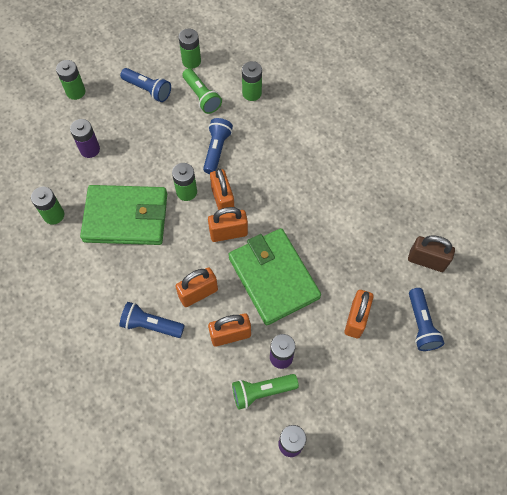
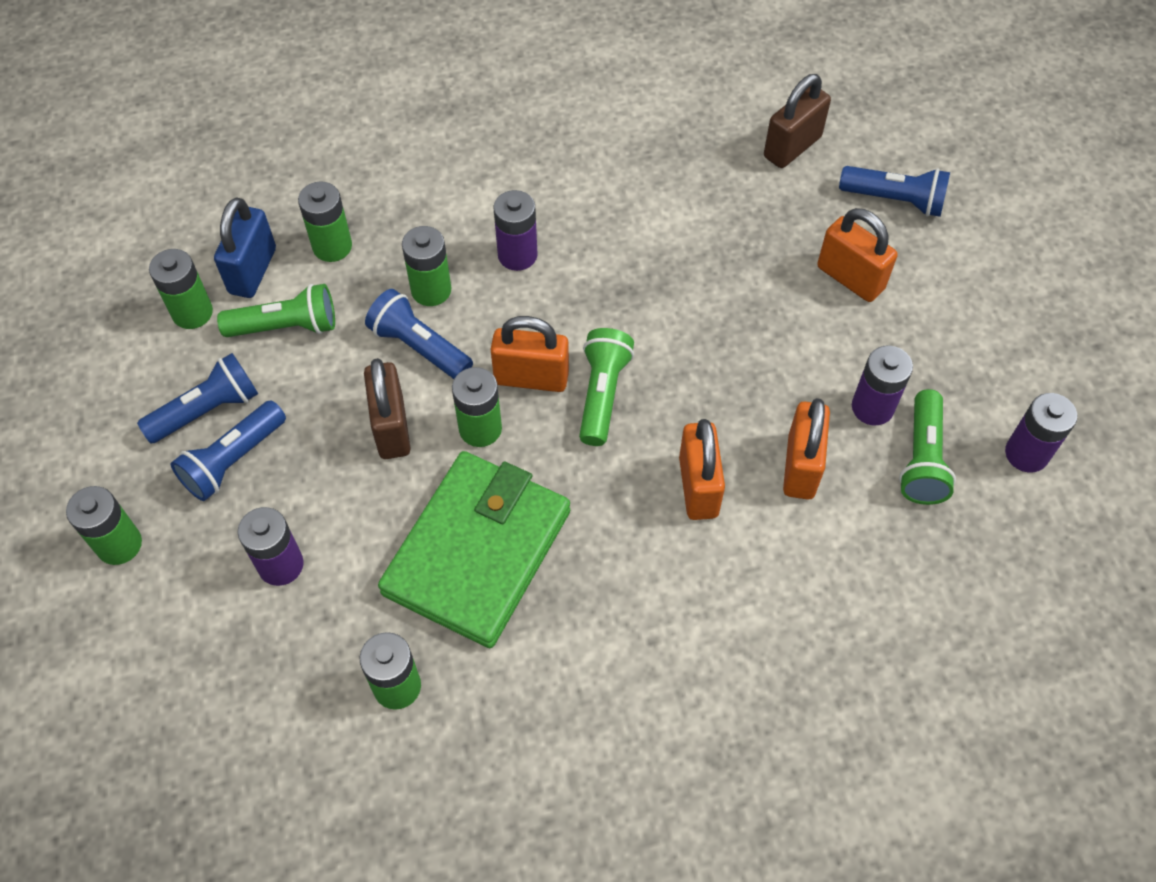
camera: 65 degrees left, 5 degrees down
blue flashlight [120,302,185,338] -> blue flashlight moved to [171,400,286,501]
orange padlock [208,207,248,242] -> green flashlight [579,328,634,446]
green wallet [229,228,321,325] -> none
none -> blue padlock [214,197,276,298]
none -> brown padlock [364,358,411,459]
none -> green battery [402,226,451,306]
none -> purple battery [493,190,538,271]

